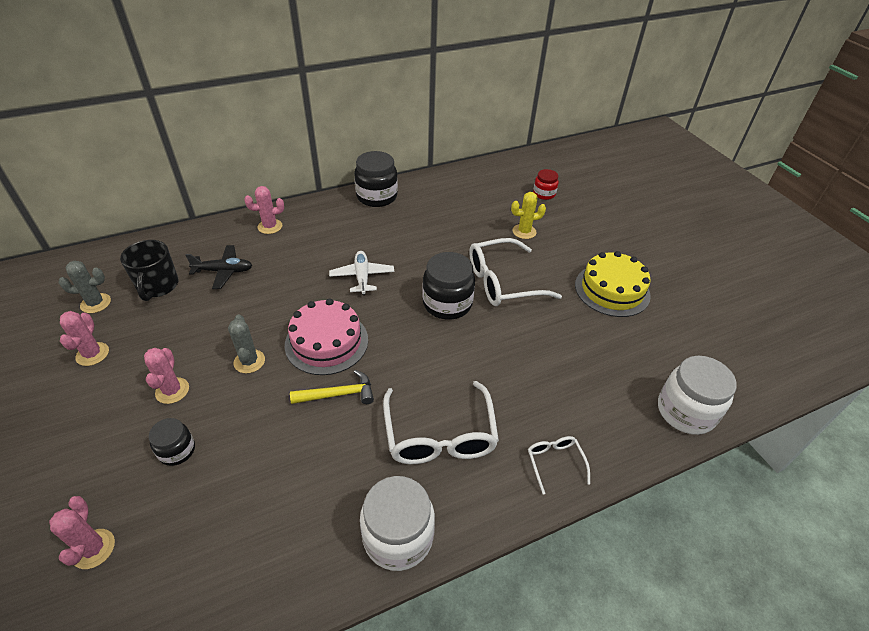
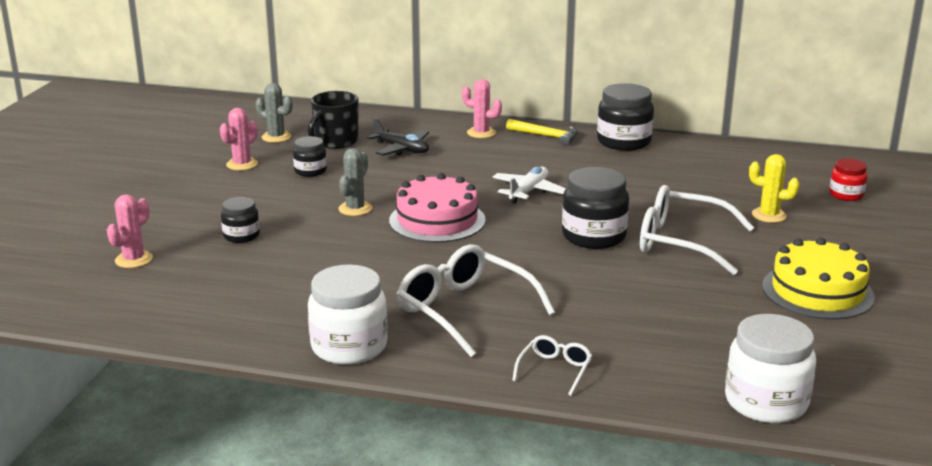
camera: 40 degrees right, 20 degrees down
pink cactus [144,348,189,404] -> none
yellow hammer [290,370,374,404] -> yellow hammer moved to [506,119,578,146]
white glasses [383,381,499,464] -> white glasses turned 105 degrees clockwise [397,244,555,357]
none -> black jar [293,136,327,177]

